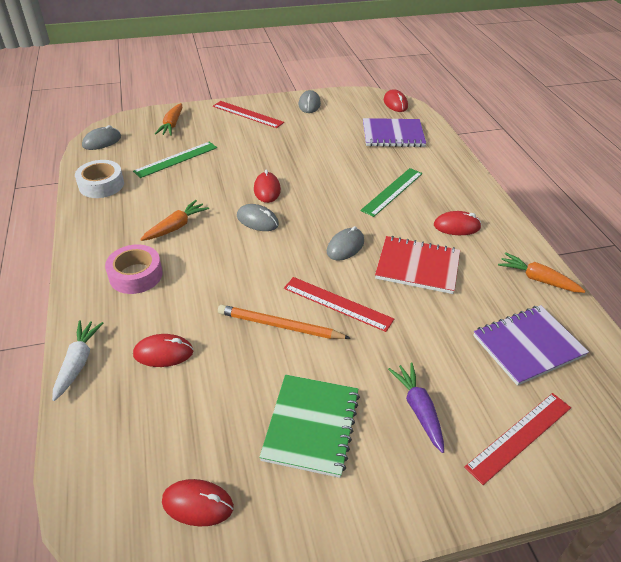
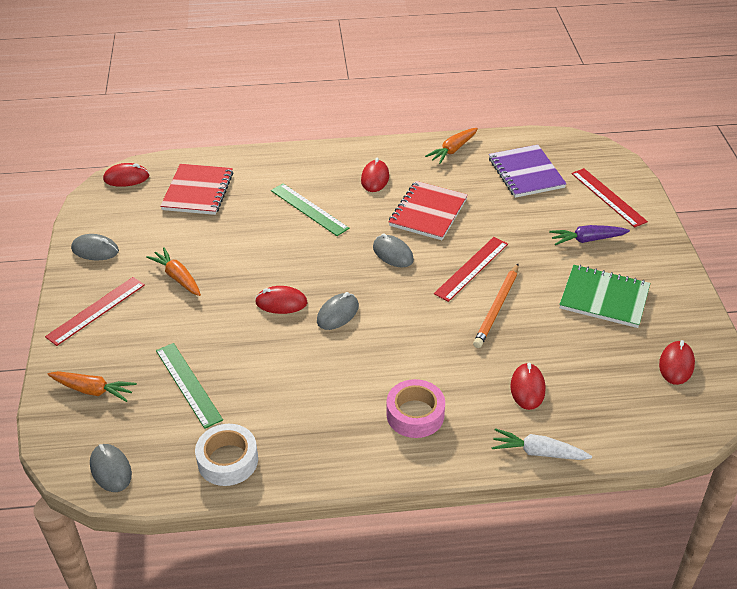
camera: 80 degrees left, 0 degrees up
orange carrot [140,200,209,241] -> orange carrot moved to [146,247,201,296]
purple notebook [363,118,426,147] -> red notebook [160,164,233,215]

